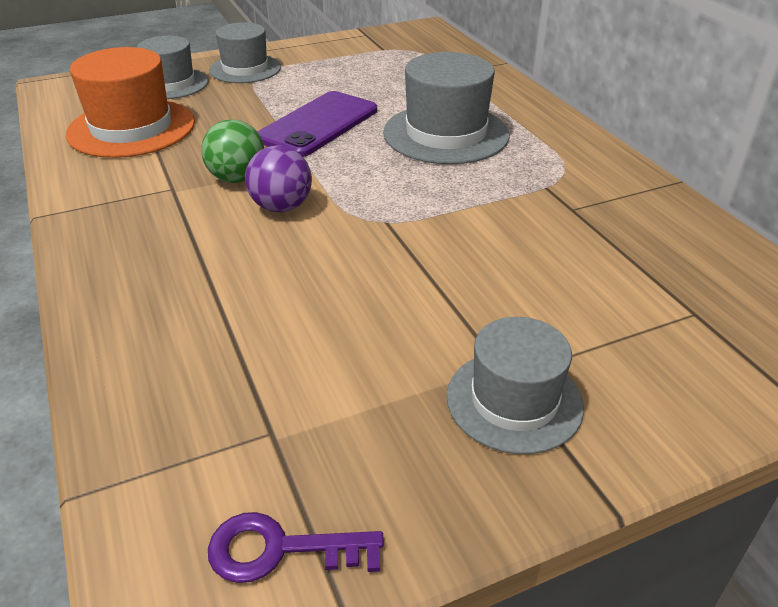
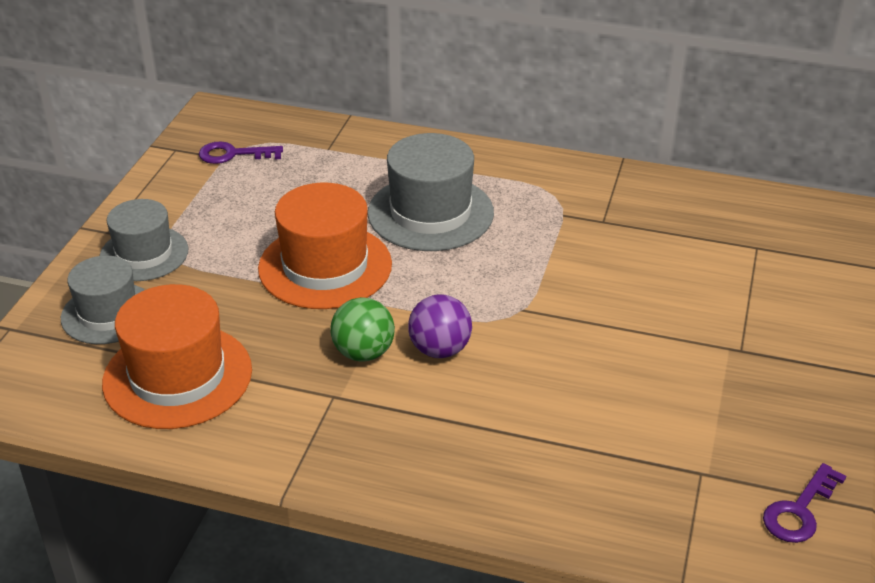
camera: 50 degrees left, 0 degrees up
purple phone [258,91,377,157] -> orange hat [258,183,392,309]
grey hat [447,317,584,454] -> none
none -> purple key [199,142,283,164]

